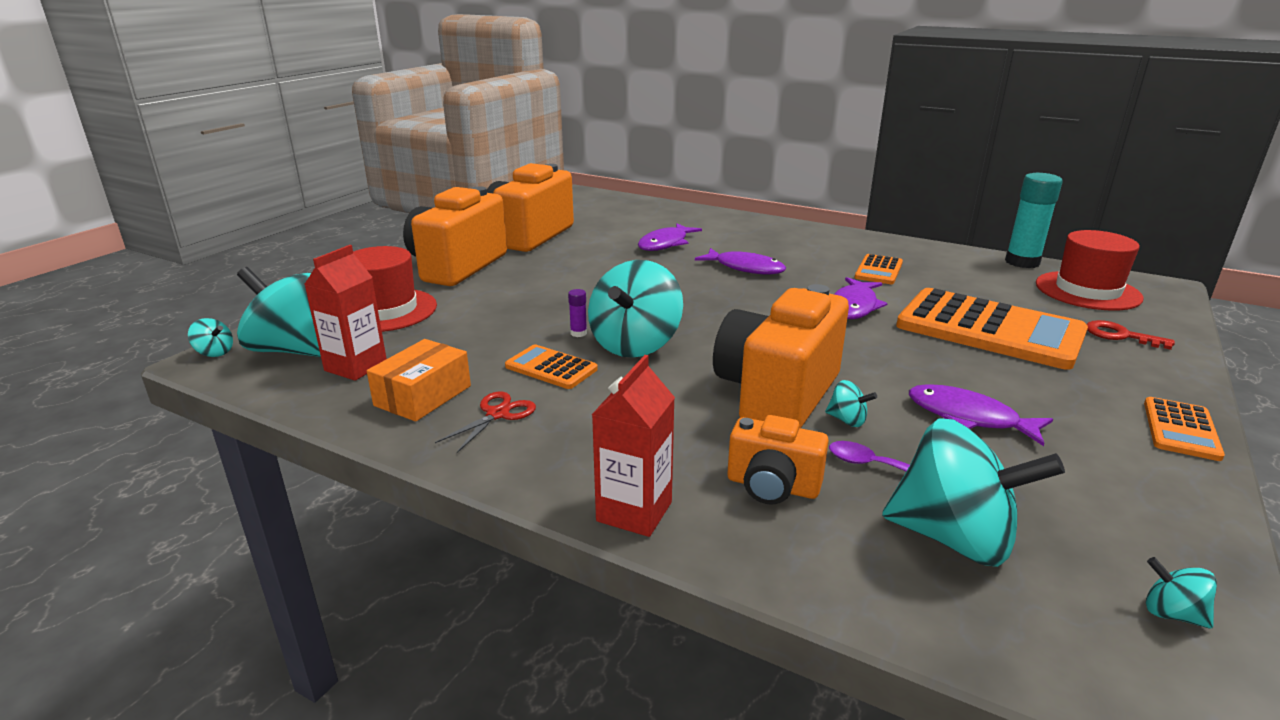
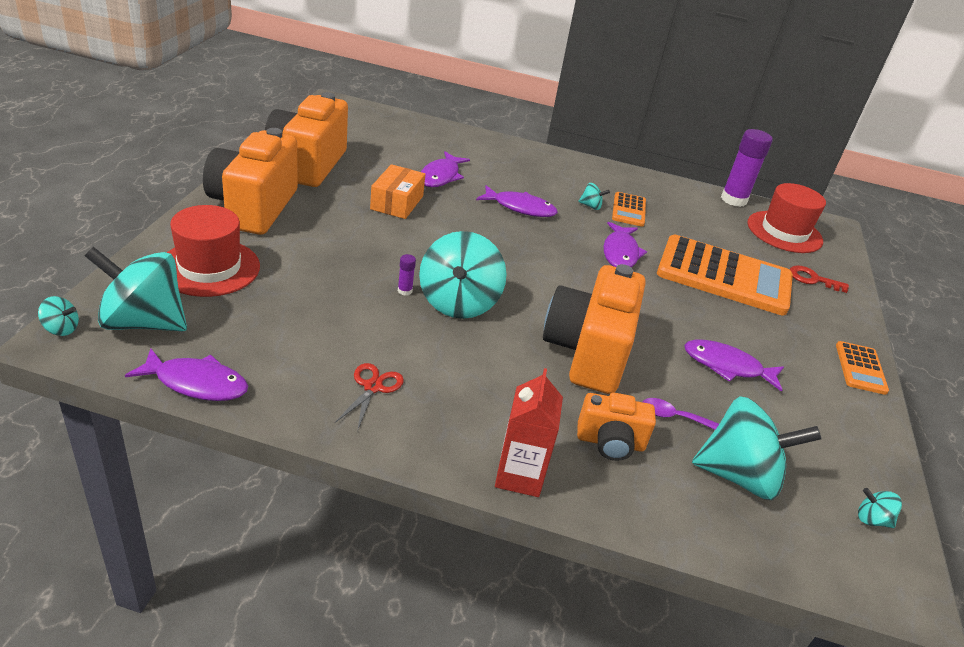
camera: 20 degrees left, 10 degrees up
red carton [304,245,387,381] -> none
orange box [367,339,471,421] -> orange box moved to [370,164,425,219]
orange calculator [505,344,598,389] -> none
turquoise spinning top [825,380,877,427] -> turquoise spinning top moved to [578,183,610,210]
turquoise glue stick [1005,173,1063,268] -> purple glue stick [721,129,773,207]
none -> purple fish [125,349,248,401]

